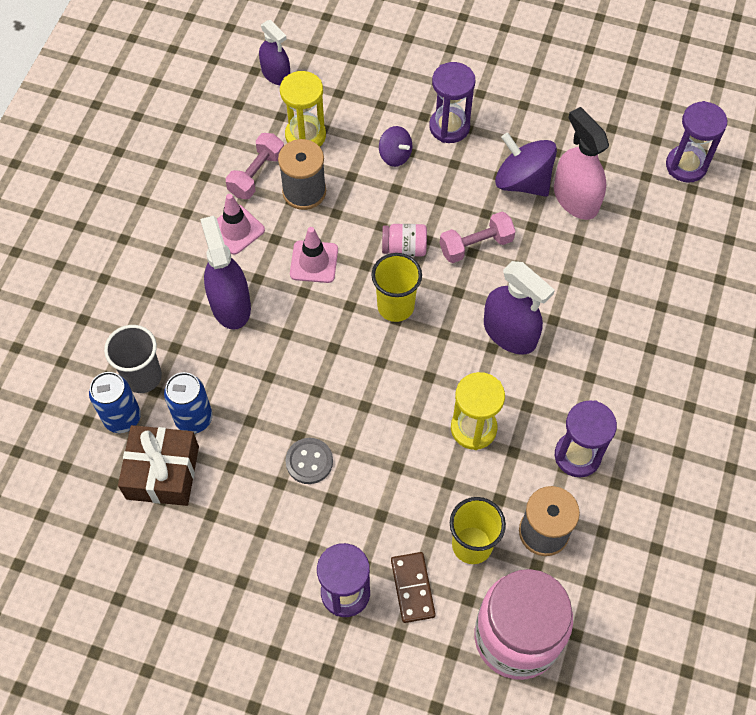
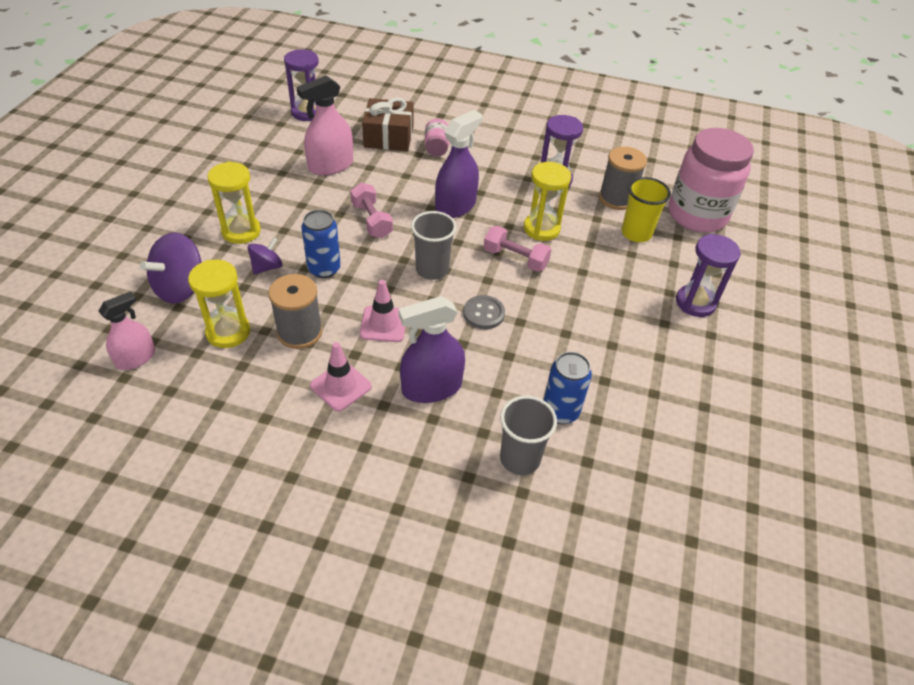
camera: 95 degrees left, 15 degrees down
blue can [89,372,141,433] -> blue can moved to [301,210,341,278]
brown gift [118,425,199,506] -> brown gift moved to [362,98,413,151]
pink dumbbell [226,133,284,199] -> pink dumbbell moved to [484,226,552,272]
purple spray bottle [259,20,290,85] -> pink spray bottle [98,291,155,370]
grey button [285,438,333,484] -> grey button moved to [463,295,505,329]
yellow cup [372,253,422,322] -> grey cup [411,211,457,280]
pink jar [382,224,427,257] -> pink jar moved to [425,119,449,157]
brown domino [391,552,436,623] -> none
purple hourglass [429,62,475,143] -> yellow hourglass [207,161,261,244]
purple spinning top [495,133,557,197] -> purple spinning top moved to [140,232,202,304]

